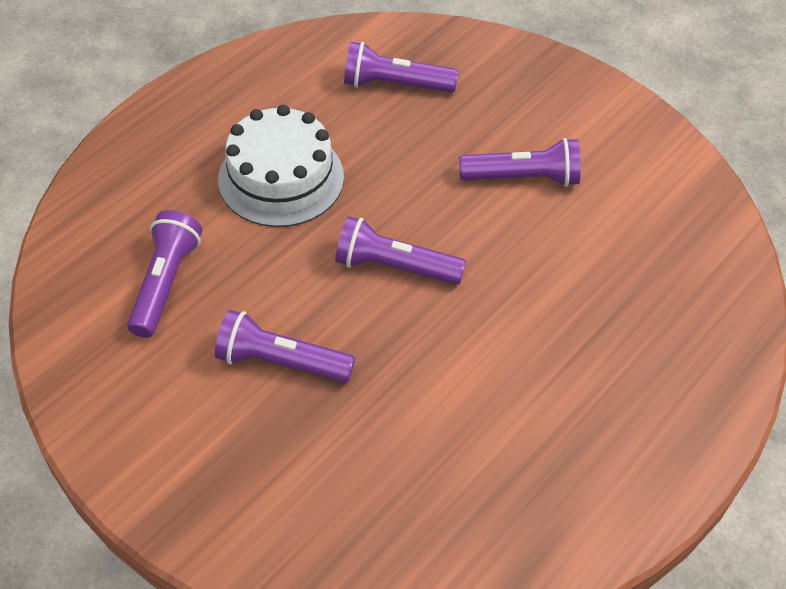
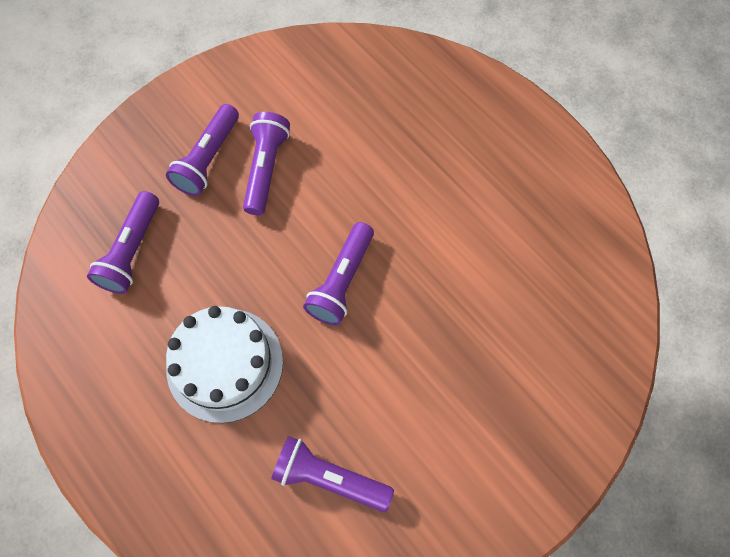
camera: 80 degrees left, 15 degrees up
purple flashlight [215,310,355,383] -> purple flashlight moved to [166,104,239,196]

